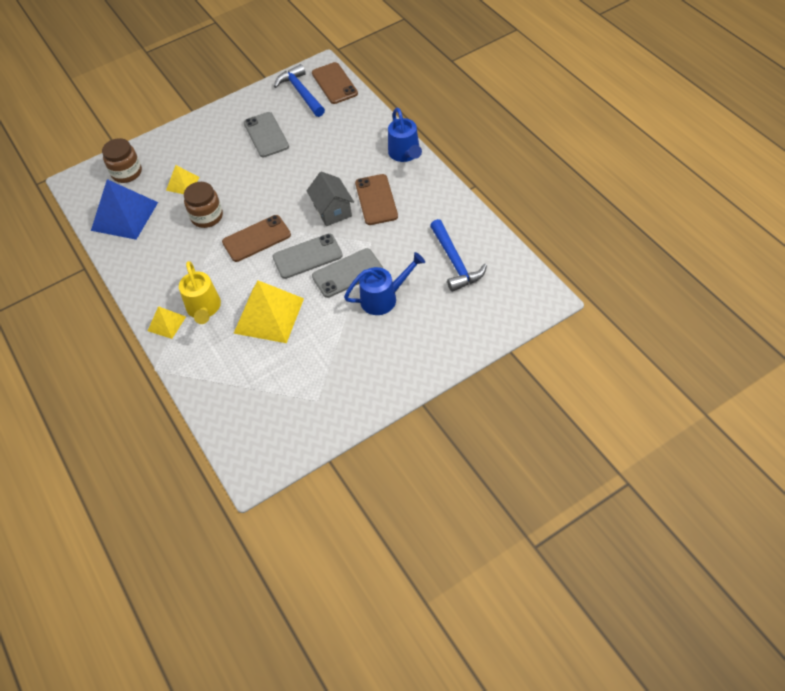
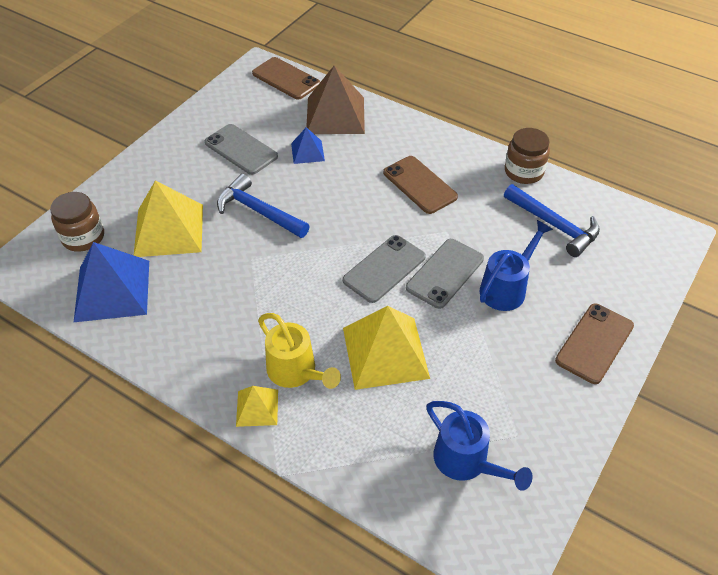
camera: 30 degrees left, 5 degrees down
yellow pyramid [166,165,200,194] -> yellow pyramid [134,181,203,257], size x1.94
brown jar [184,182,223,228] -> brown jar moved to [505,128,550,184]
brown phone [222,215,291,262] -> brown phone moved to [555,303,634,384]
blue hammer [274,64,325,117] -> blue hammer moved to [217,174,310,238]
grey house [307,172,354,226] -> none
blue watering can [388,107,422,162] -> blue watering can moved to [426,401,533,491]
none -> blue pyramid [291,127,325,164]
none -> brown pyramid [306,65,365,134]

